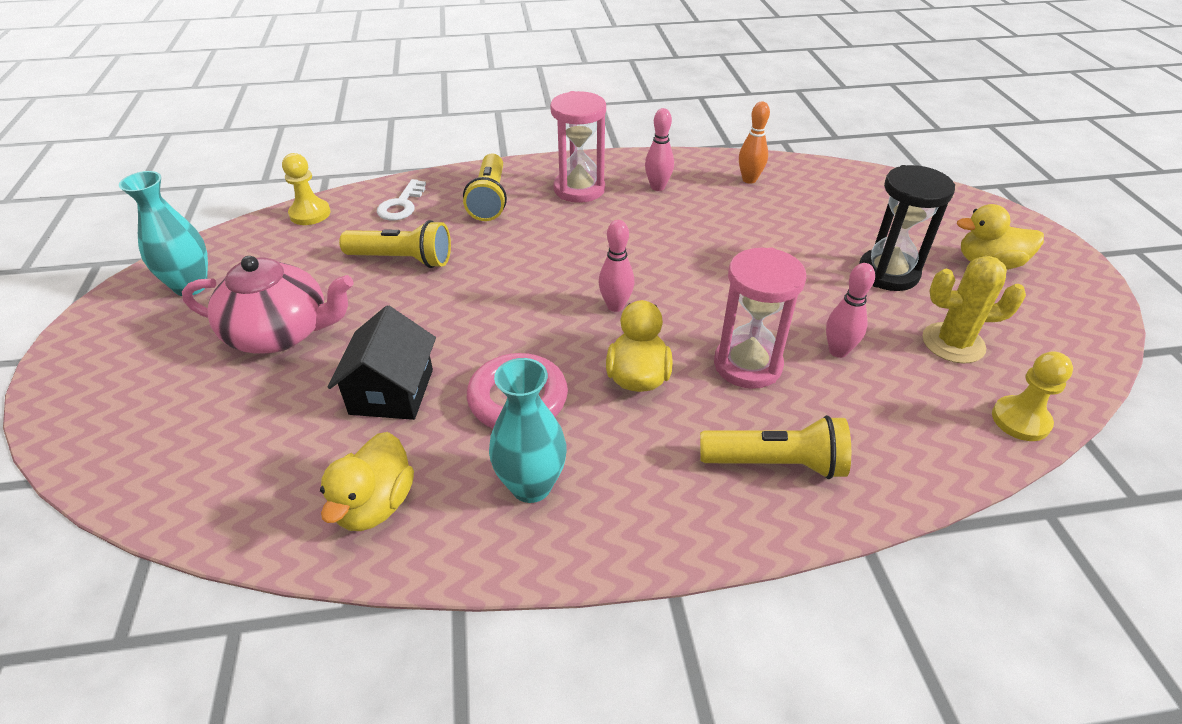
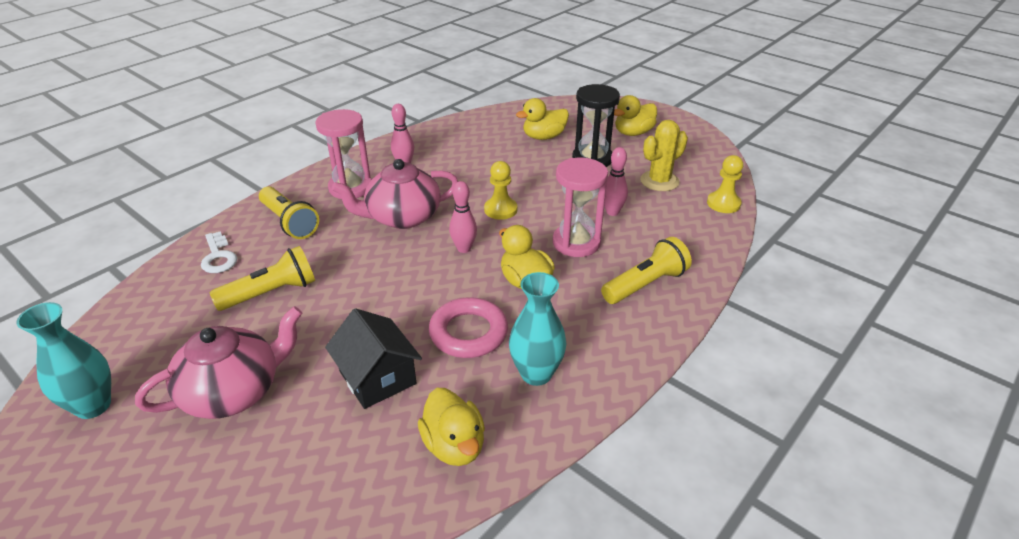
camera: 40 degrees left, 5 degrees down
yellow pawn [282,153,331,225] -> yellow pawn moved to [484,161,517,220]
orange bowling pin [739,101,770,184] -> none
none -> pink teapot [332,159,458,229]
none -> yellow duck [516,98,569,140]

